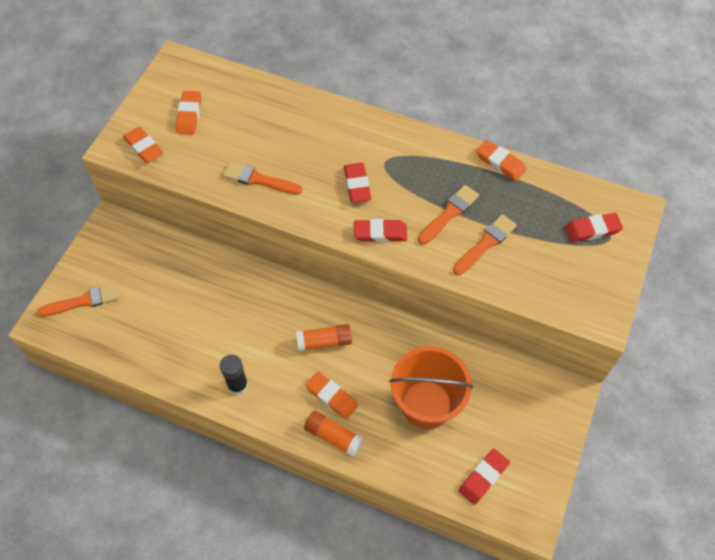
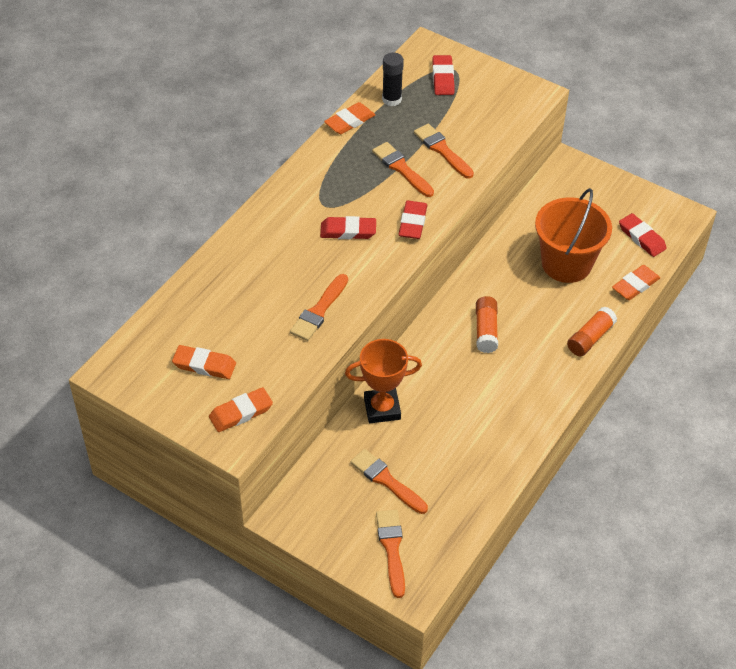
camera: 80 degrees left, 10 degrees down
black glue stick [220,355,248,395] -> black glue stick moved to [382,52,404,106]
orange eraser [306,372,358,420] -> orange eraser moved to [612,265,660,300]
none -> orange trophy [345,339,422,423]
none -> orange brush [350,449,428,514]

